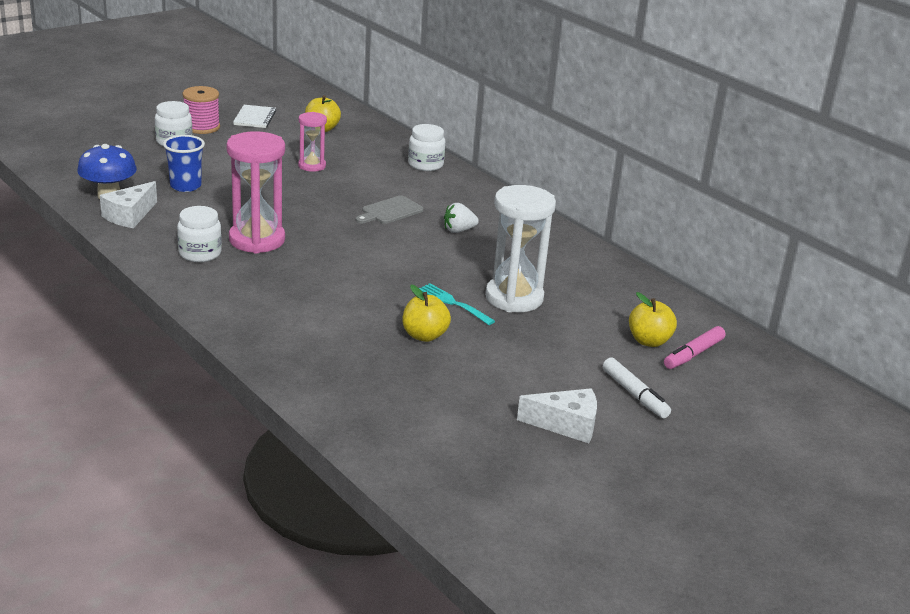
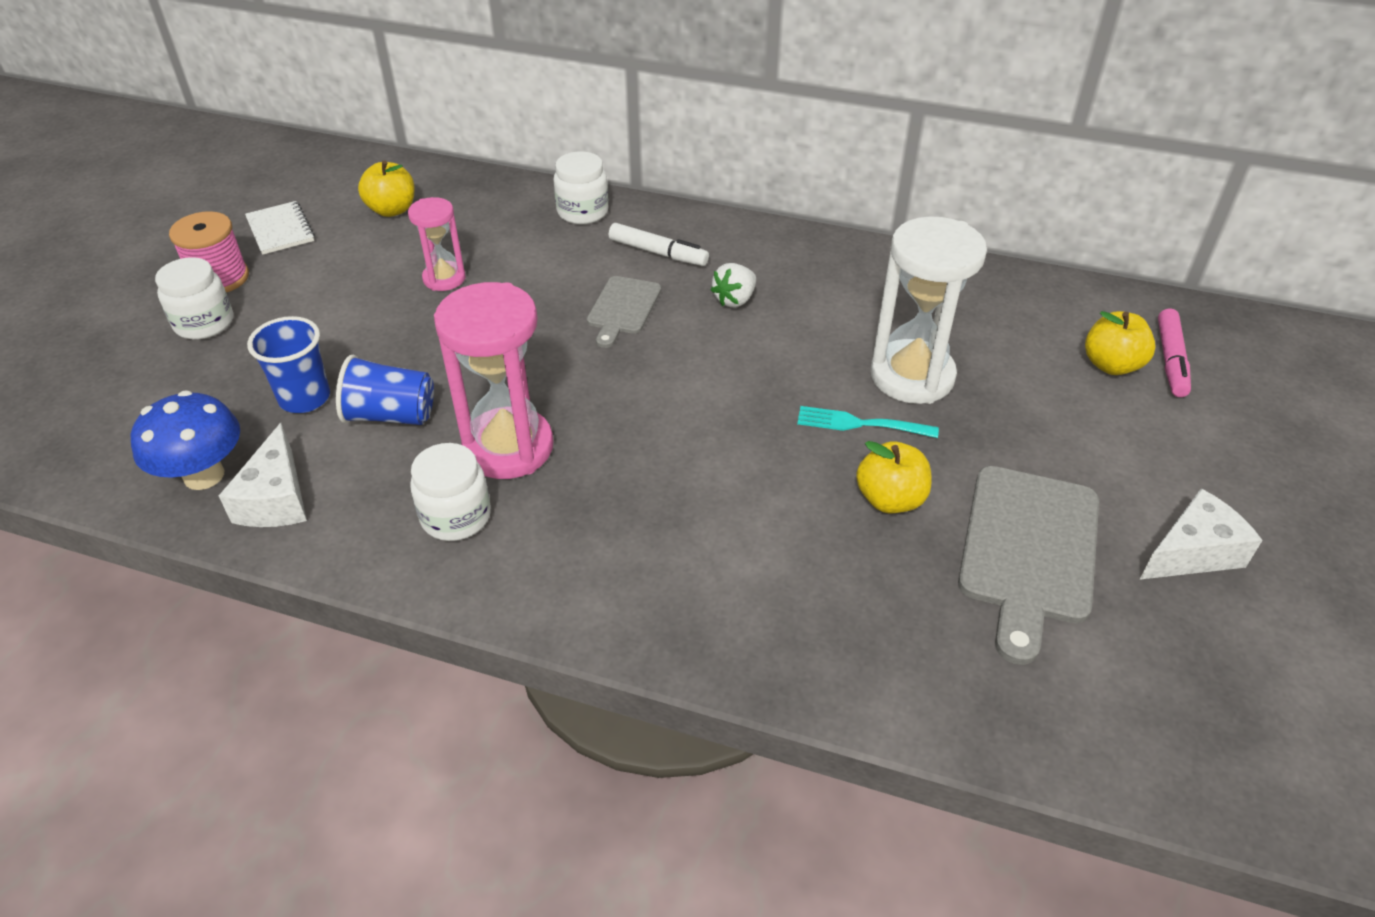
camera: 30 degrees left, 15 degrees up
white marker [603,358,671,418] -> white marker moved to [609,223,709,266]
none -> blue cup [336,355,434,425]
none -> grey cutting board [958,466,1099,665]

